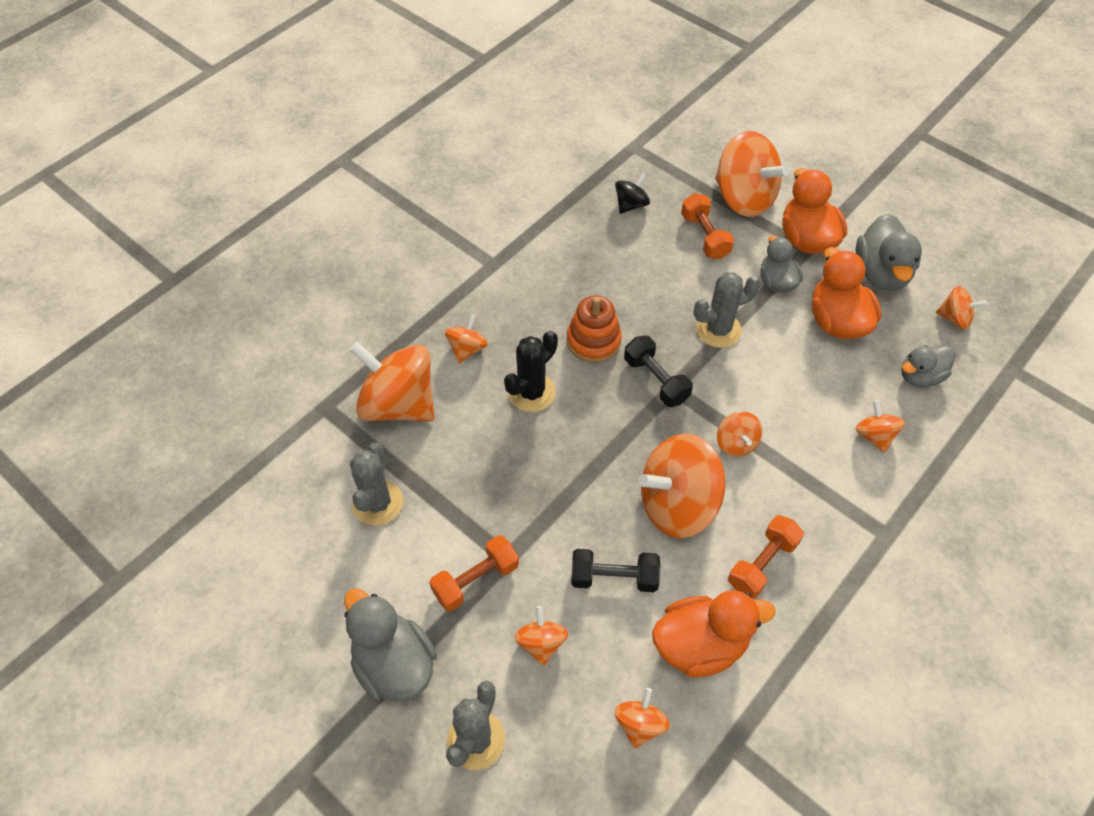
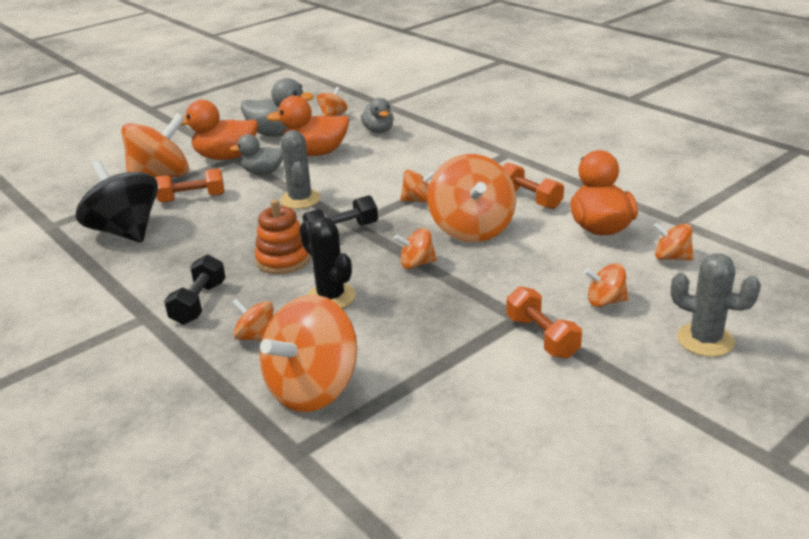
camera: 80 degrees left, 25 degrees down
grey duck [344,588,437,702] -> none
grey cactus [350,443,403,526] -> none
black dumbbell [571,549,660,592] -> black dumbbell moved to [164,255,226,325]
black spinning top [615,173,650,214] -> black spinning top [76,160,158,243], size x2.06
orange spinning top [855,400,905,453] -> orange spinning top moved to [394,228,437,269]

